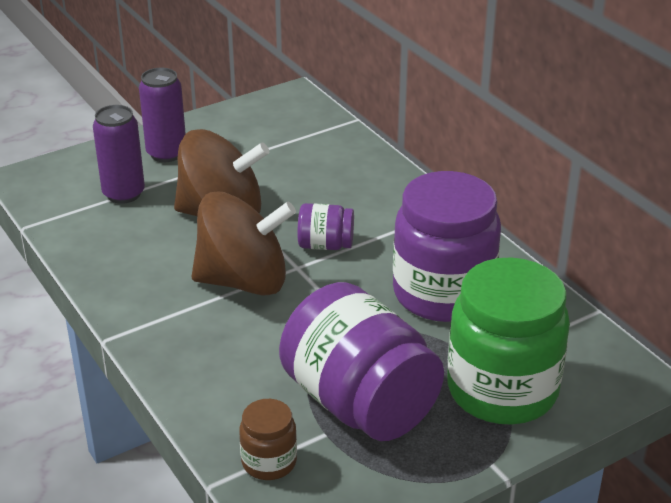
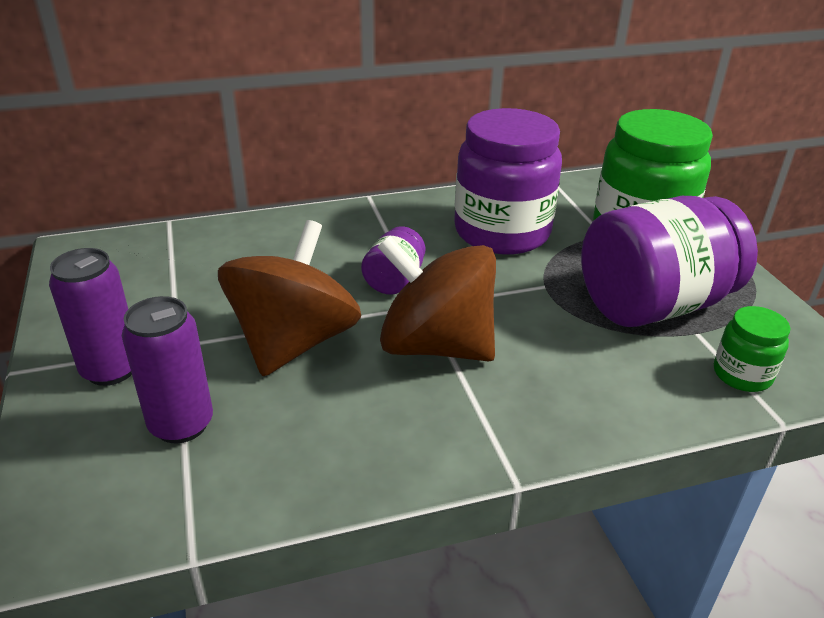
camera: 75 degrees left, 0 degrees up
brown spinning top [191,191,296,296] -> brown spinning top turned 75 degrees counterclockwise [378,236,496,362]
brown jar [239,399,297,480] -> green jar [714,306,791,392]

